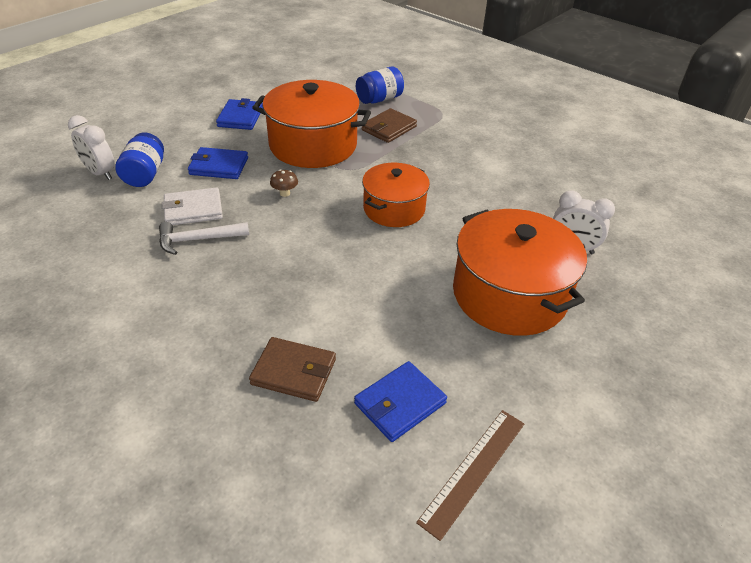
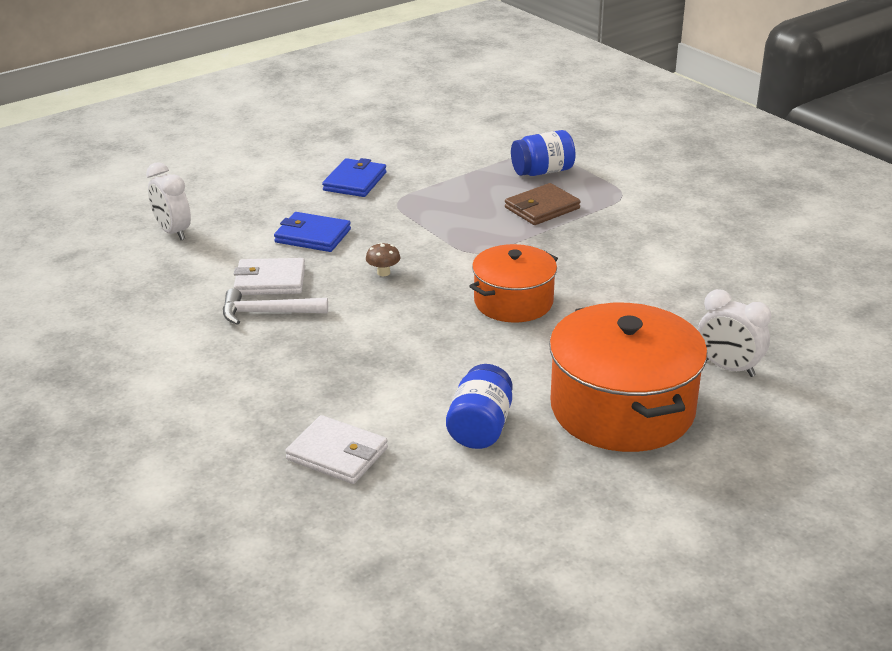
camera: 15 degrees right, 10 degrees down
blue jar [115,132,164,187] -> blue jar moved to [446,364,512,449]
brown wallet [249,337,336,402] -> white wallet [285,415,388,484]
orange pot [252,80,371,168] -> none
blue wallet [354,361,447,442] -> none
brown ruler [416,410,524,541] -> none

